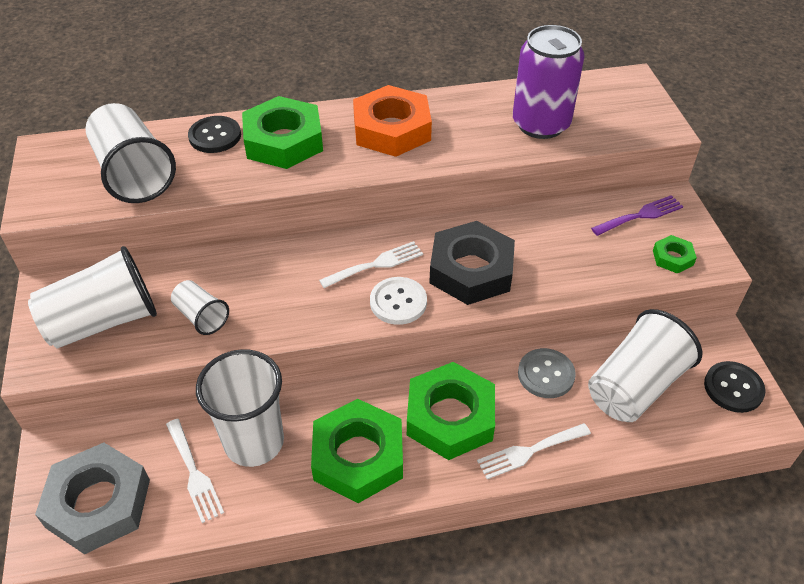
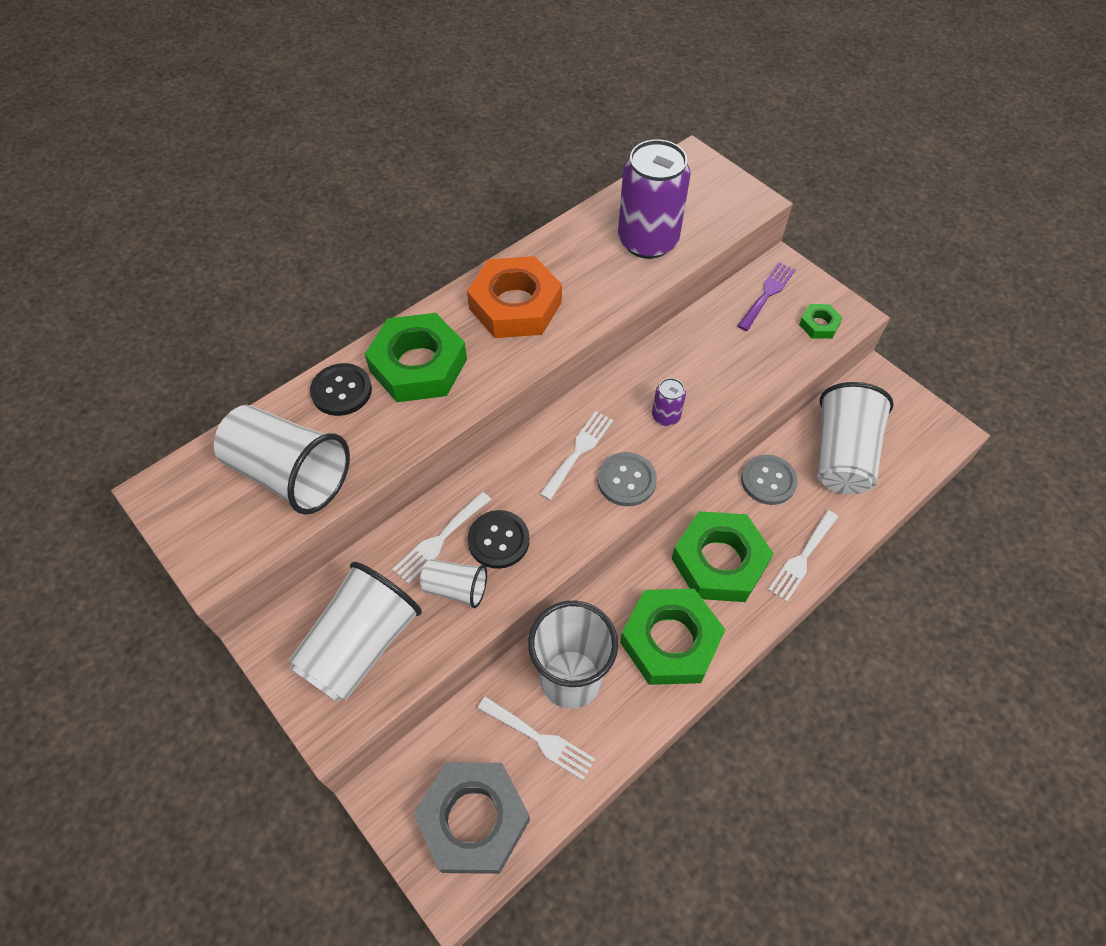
camera: 30 degrees left, 10 degrees up
white button [370,277,427,325] -> grey button [597,452,657,506]
black nut [429,221,515,305] -> purple can [652,378,686,426]
black button [704,361,766,413] -> black button moved to [468,510,529,569]
none -> white fork [392,492,491,584]

